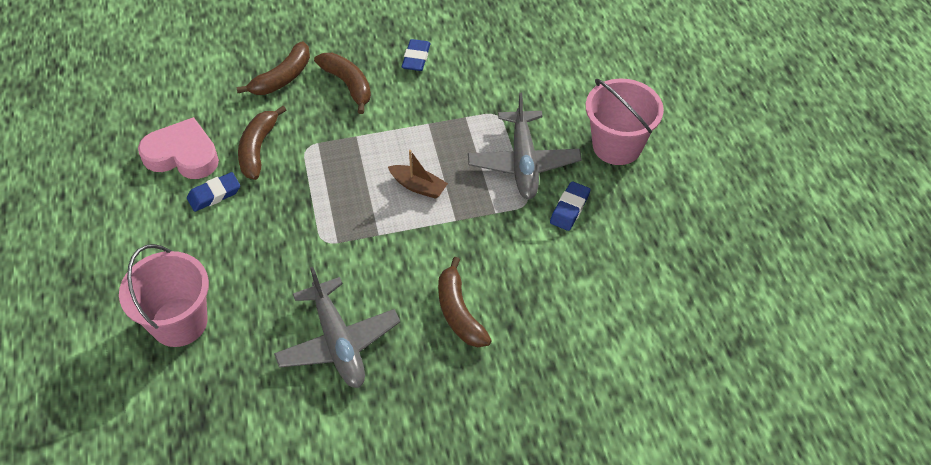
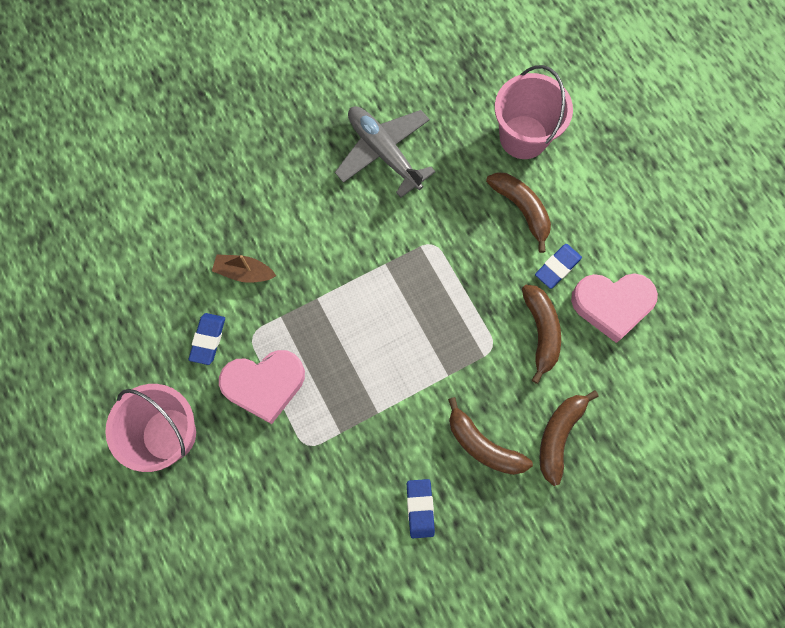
camera: 165 degrees right, 20 degrees up
brown boat [388,150,448,199] -> brown boat moved to [212,254,276,283]
brown banana [438,257,492,347] -> brown banana moved to [486,172,551,253]
grey plane [468,93,582,199] -> pink heart [219,350,305,424]

